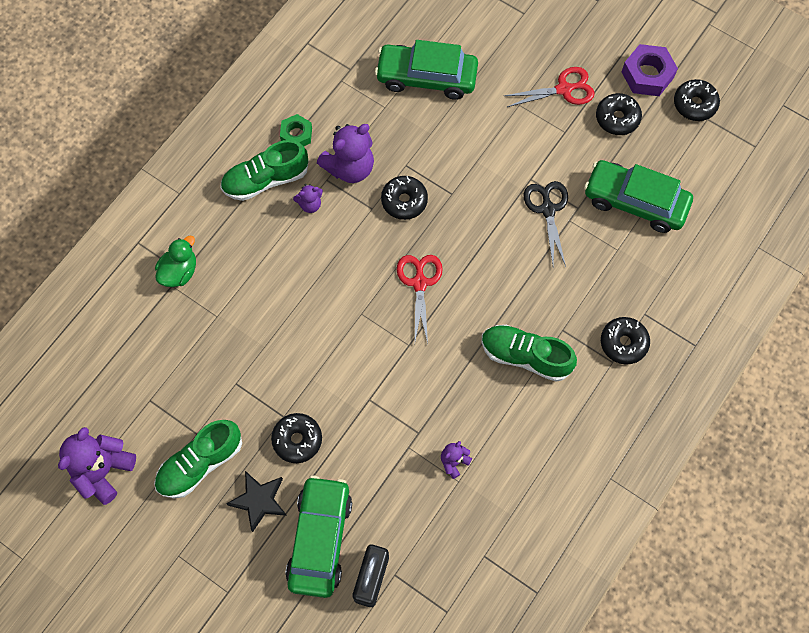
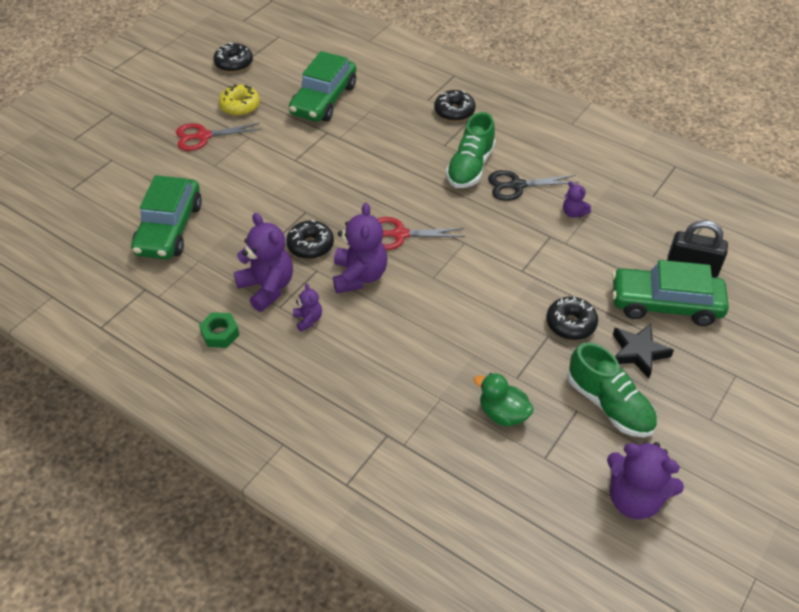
camera: 90 degrees left, 20 degrees down
green duck [155,236,196,287] -> green duck moved to [474,373,534,427]
green shoe [220,140,308,201] -> none
red scissors [504,67,595,107] -> red scissors turned 90 degrees counterclockwise [176,123,262,151]
black scissors [524,181,568,267] -> black scissors moved to [488,170,579,201]
black donut [596,93,642,135] -> yellow donut [218,85,260,116]
purple nut [622,44,678,96] -> none
none -> purple teddy bear [333,203,388,293]

